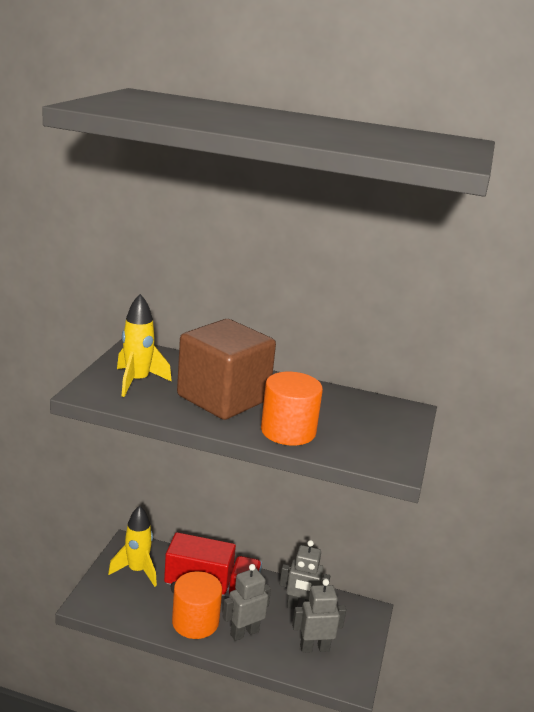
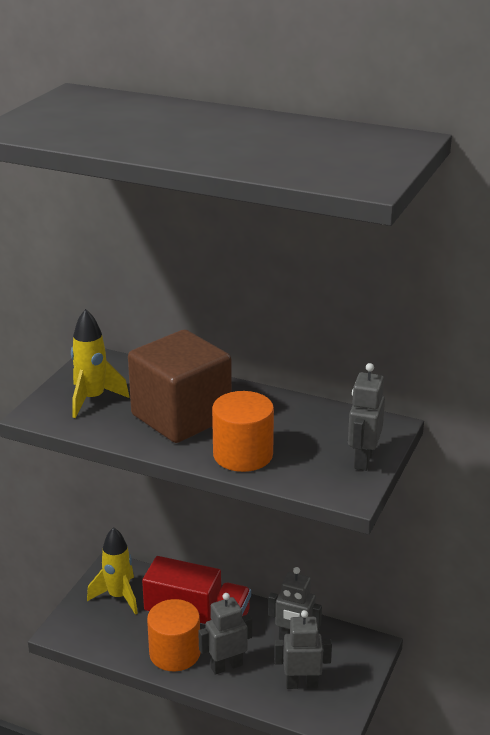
camera: 10 degrees right, 5 degrees up
none -> grey robot [348,363,385,471]

